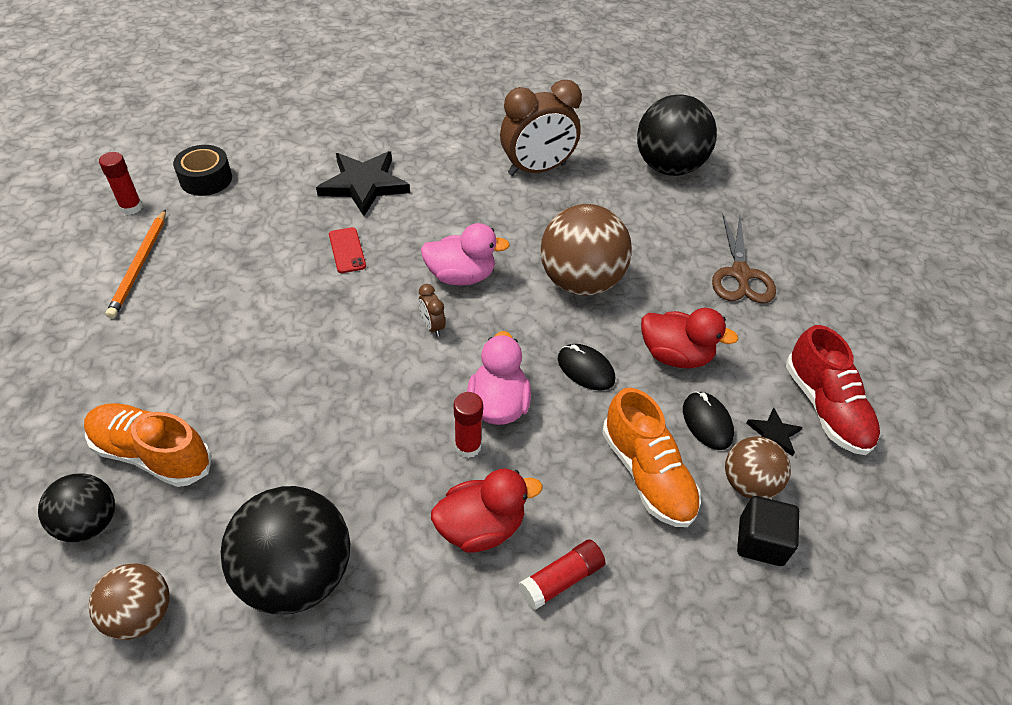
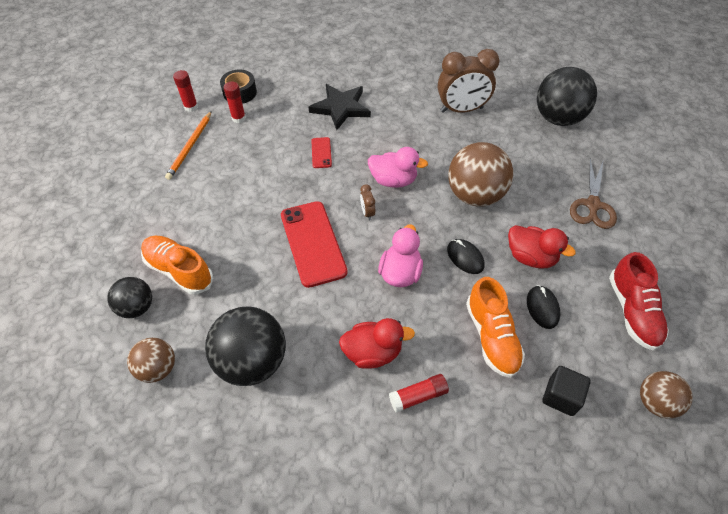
camera: 15 degrees right, 5 degrees up
red glue stick [454,392,483,458] -> red glue stick moved to [224,82,246,123]
brown ball [725,436,791,499] -> brown ball moved to [640,371,693,419]
black star [746,408,802,456] -> none
none -> red phone [281,201,348,288]

